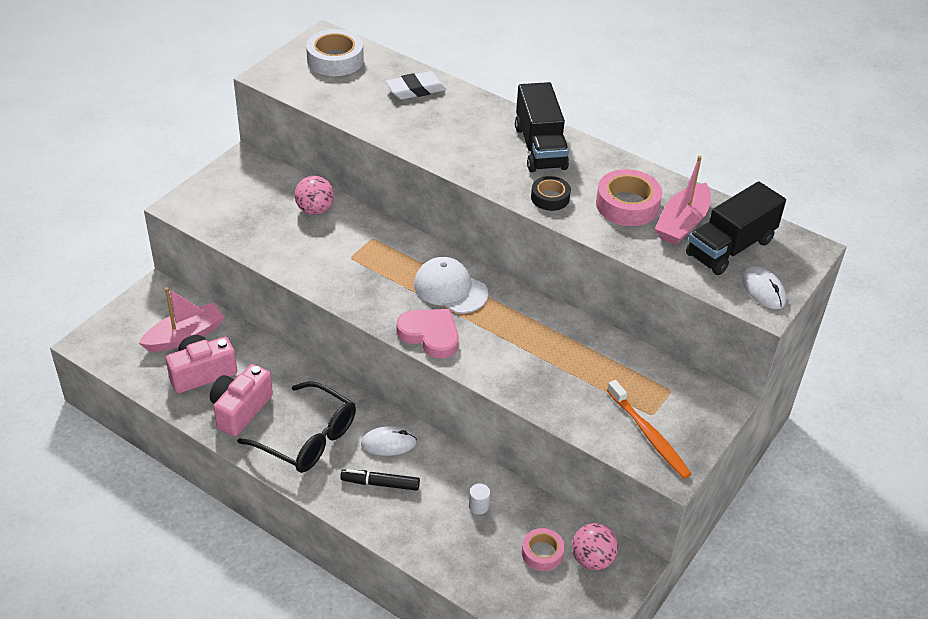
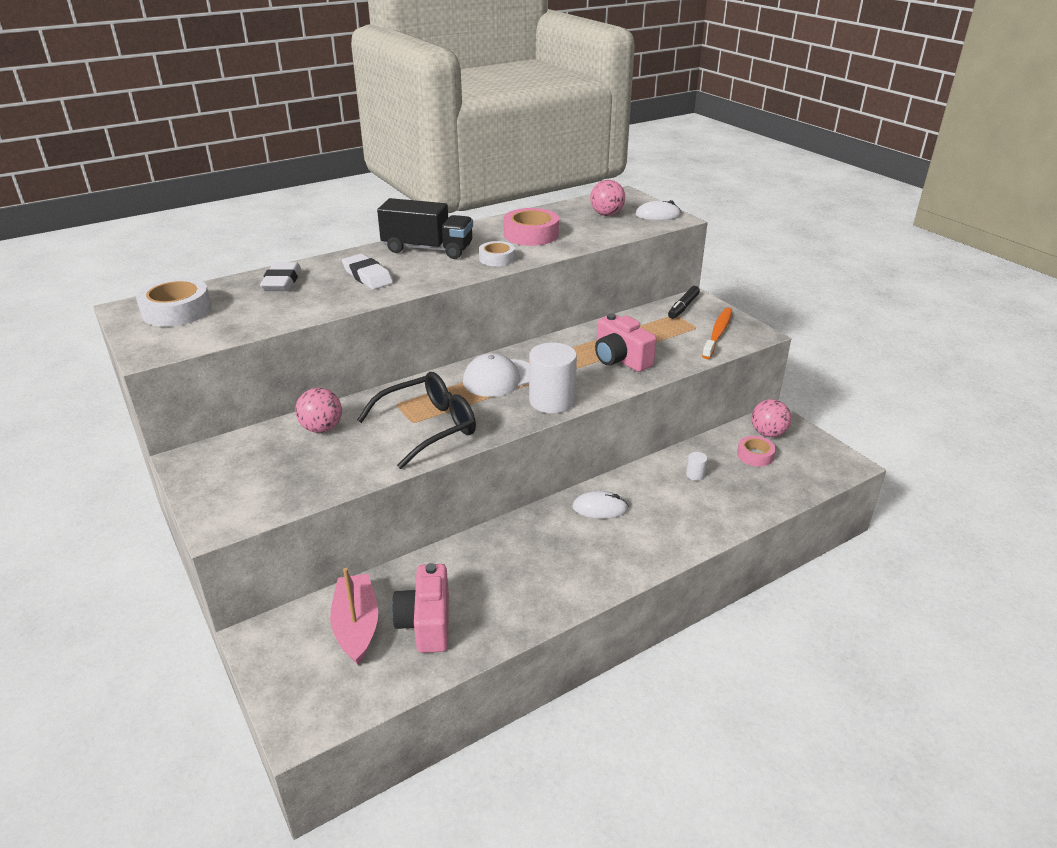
camera: 65 degrees left, 10 degrees down
pink camera [210,364,273,437] -> pink camera moved to [595,313,657,372]
black glasses [237,381,356,473] -> black glasses moved to [357,372,476,469]
black marker [340,469,420,491] -> black marker moved to [668,286,700,319]
white mouse [361,426,417,456] -> white mouse turned 75 degrees clockwise [572,491,628,519]
pink heart [397,309,459,358] -> white cylinder [529,342,577,414]
black tape [531,176,571,211] -> white tape [479,241,515,266]
orange toothbrush [607,380,692,479] -> orange toothbrush turned 60 degrees counterclockwise [702,307,732,359]
pink boat [655,156,711,245] -> none
black truck [686,181,786,275] -> pink ball [590,180,625,216]
none -> white eraser [342,254,393,290]

